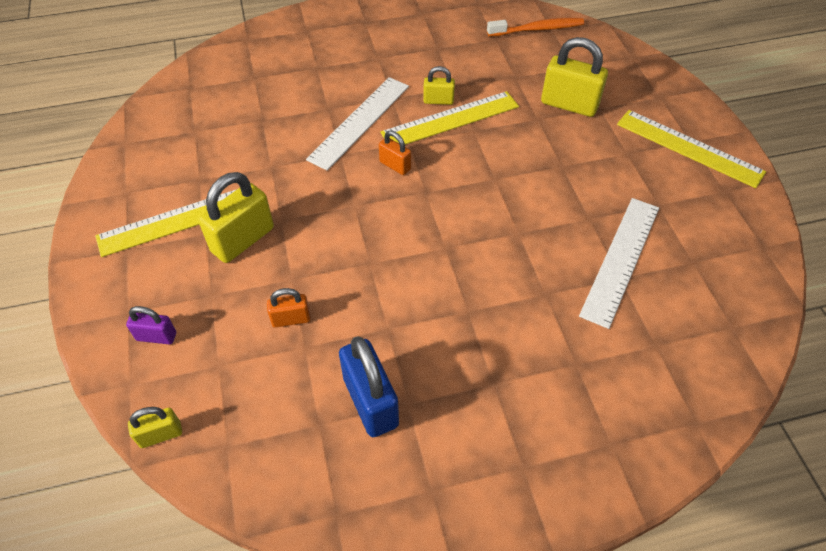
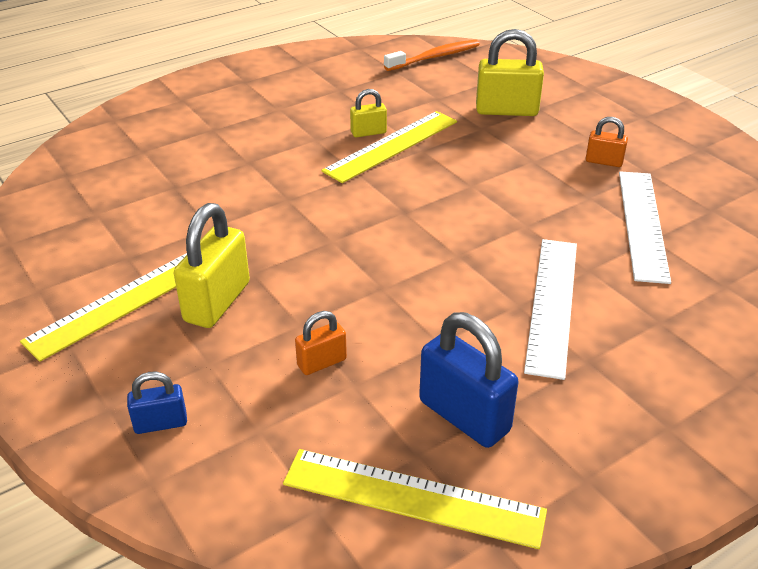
camera: 20 degrees left, 15 degrees down
purple padlock [126,306,176,344] -> blue padlock [127,372,187,434]
yellow padlock [128,407,182,448] -> none
white ruler [306,77,409,170] -> white ruler moved to [524,239,577,380]
orange padlock [379,130,411,175] -> orange padlock moved to [586,117,628,167]
yellow ruler [617,110,766,188] -> yellow ruler moved to [283,449,547,549]

